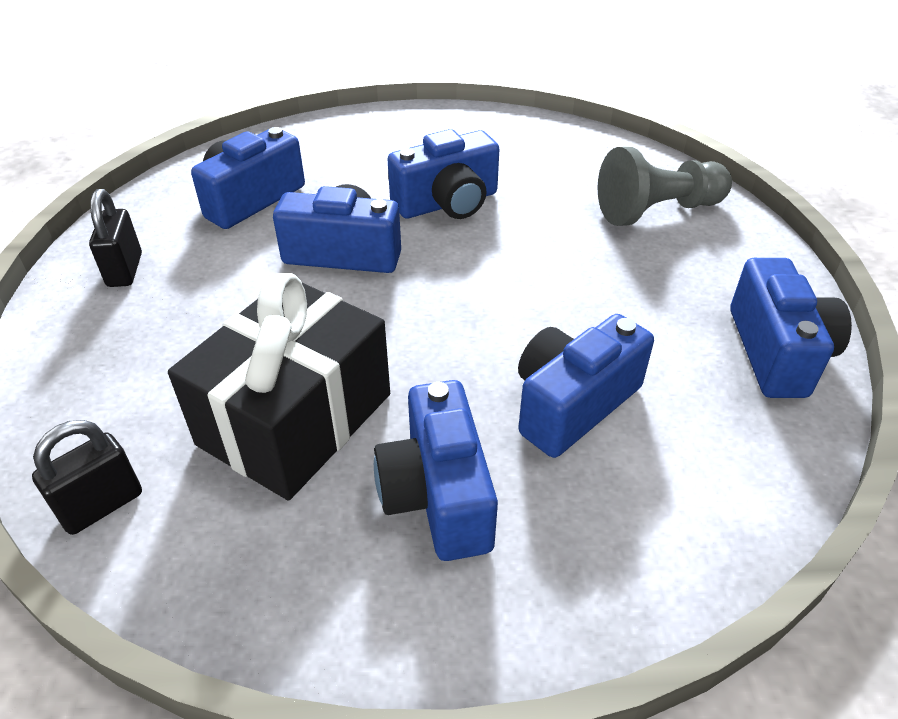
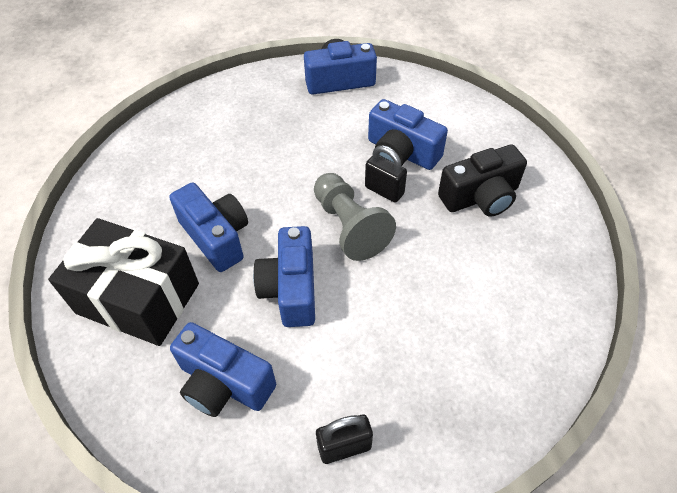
camera: 100 degrees left, 10 degrees up
black padlock [32,420,142,535] -> black padlock moved to [365,145,407,203]
black gift [168,273,390,500] -> black gift moved to [48,218,199,346]
blue camera [374,380,498,561] -> black camera [438,144,527,217]
grey pawn [598,147,732,226] -> grey pawn moved to [314,173,396,261]

